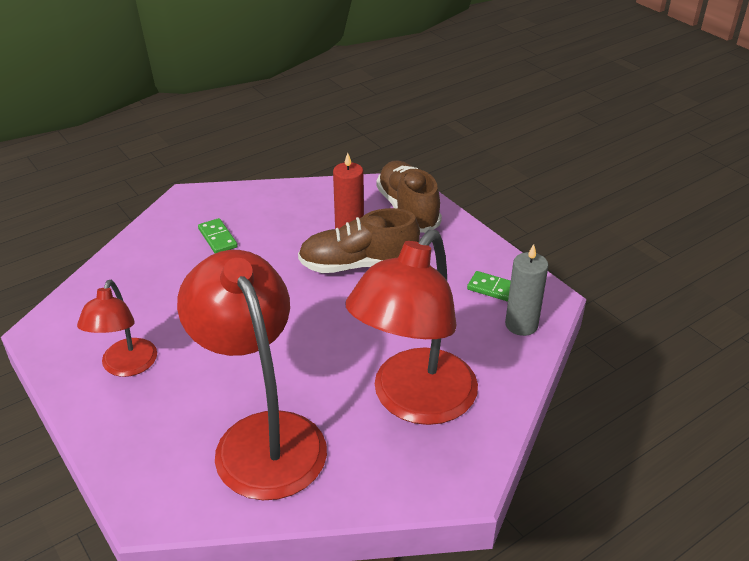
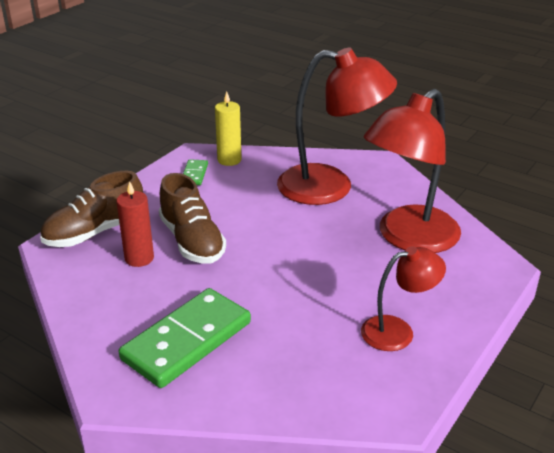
camera: 110 degrees left, 5 degrees down
green domino [198,218,238,253] -> green domino [119,288,251,388], size x2.24
grey candle [505,244,549,336] -> yellow candle [215,91,242,166]

